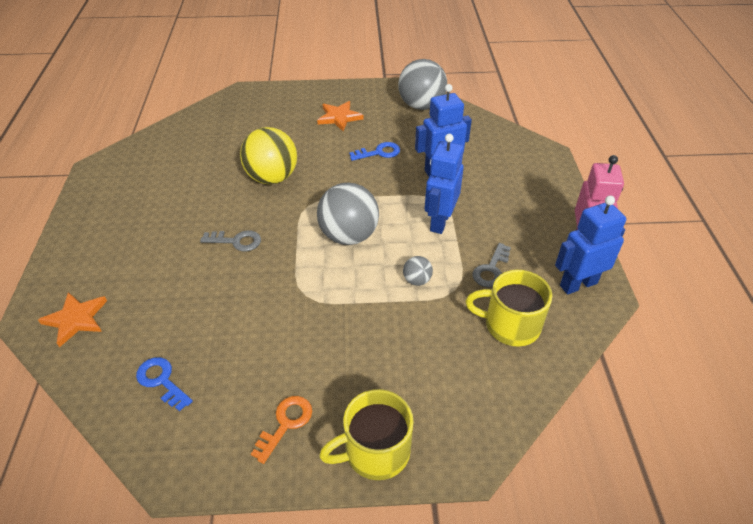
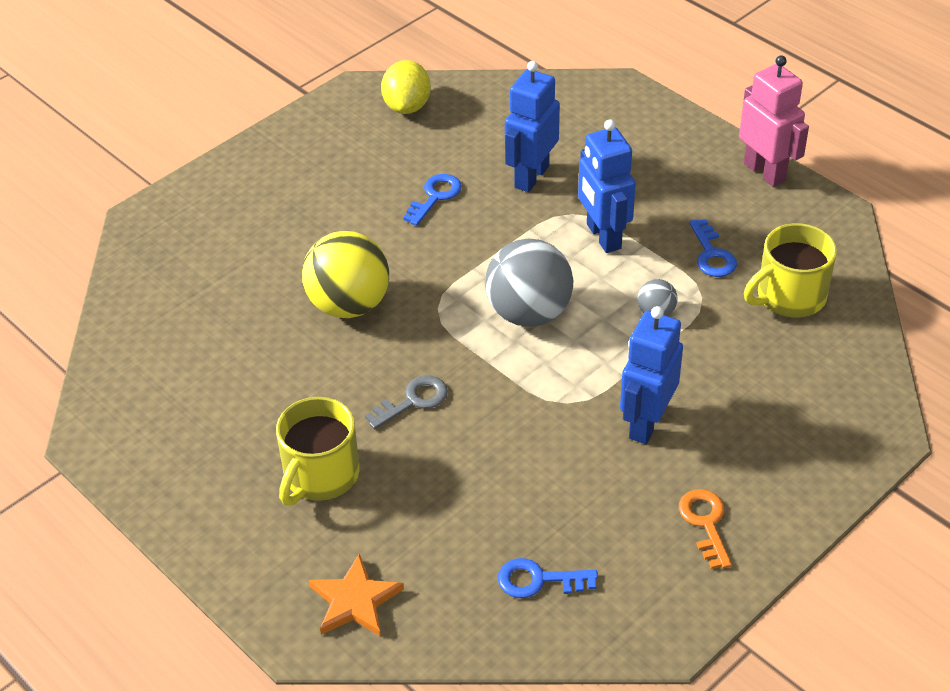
camera: 40 degrees left, 0 degrees up
orange star [317,101,363,131] -> none
yellow mug [319,389,413,480] -> yellow mug moved to [276,397,360,506]
grey ball [398,59,447,110] -> yellow lemon [381,60,431,114]
grey key [473,243,511,288] -> blue key [689,219,737,277]
blue robot [555,196,626,294] -> blue robot moved to [620,306,683,444]

